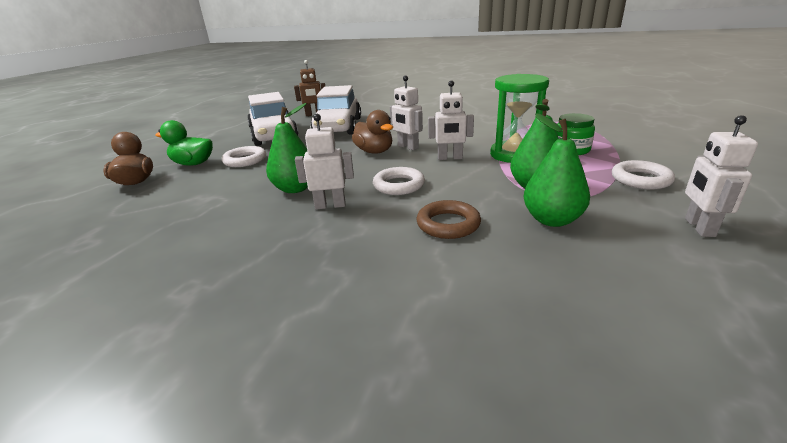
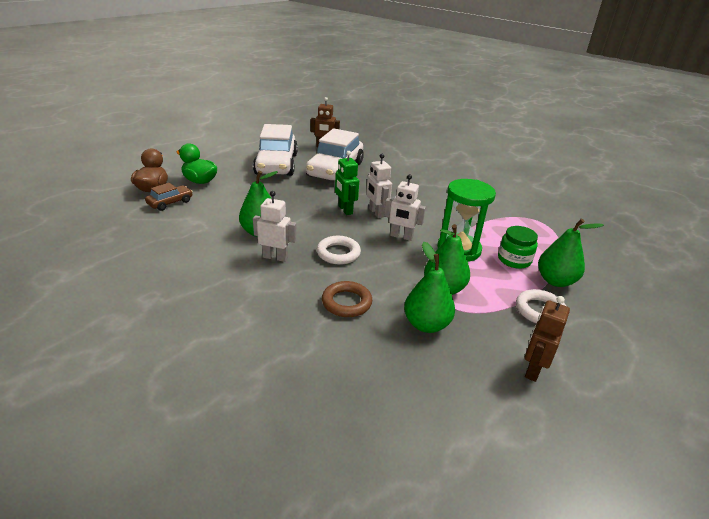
camera: 15 degrees right, 5 degrees up
white ring [222,146,266,167] -> none
brown duck [352,110,393,154] -> green robot [335,151,359,215]
white robot [685,115,758,237] -> brown robot [525,296,570,382]
none -> brown car [145,183,193,211]
none -> green pear [538,219,604,287]

